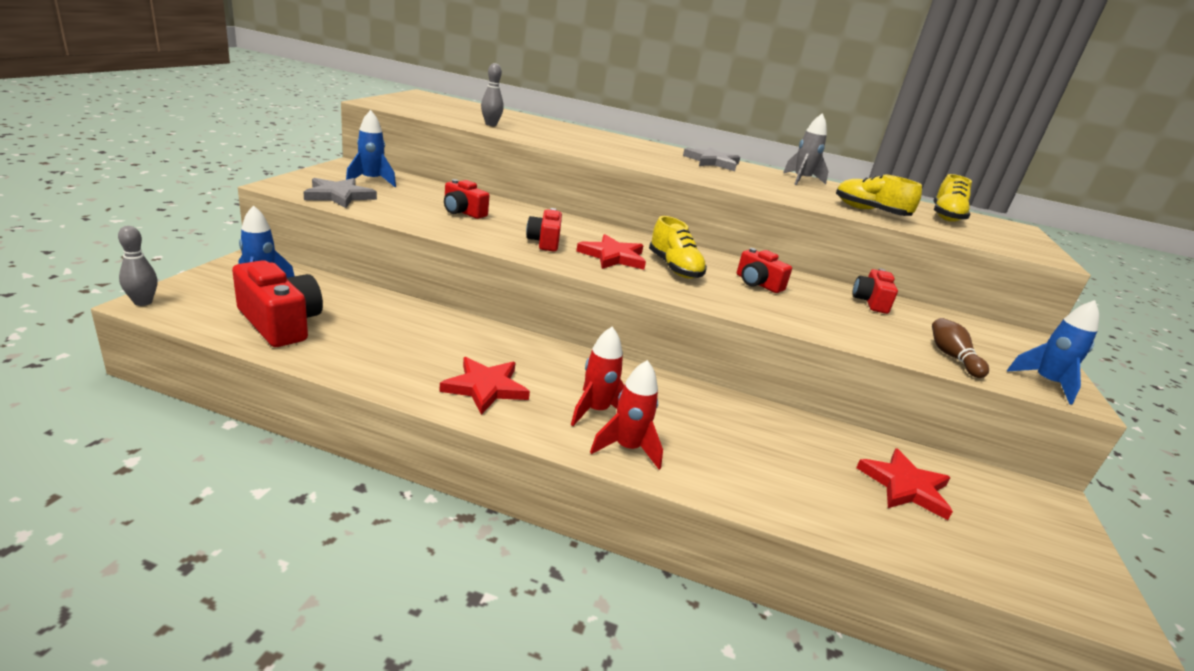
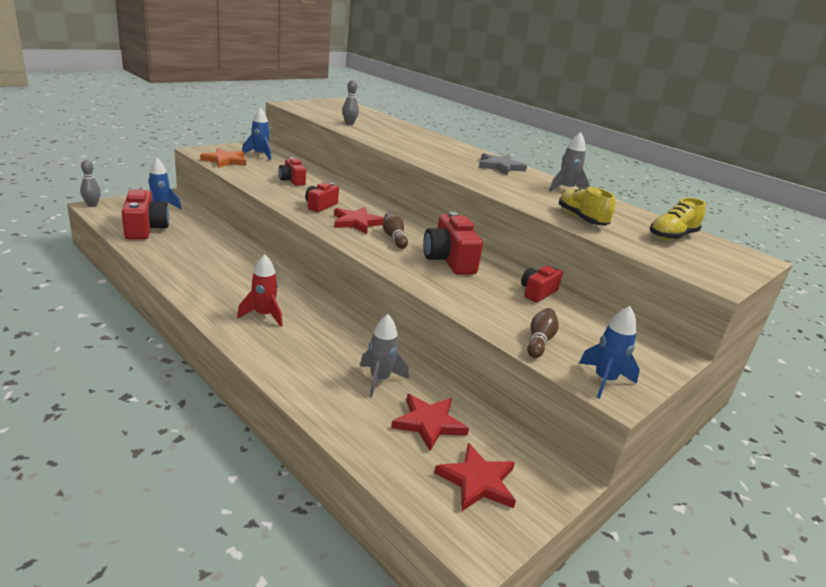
camera: 30 degrees right, 0 degrees up
grey star [303,178,377,208] -> orange star [200,148,246,168]
red star [439,357,530,415] -> red star moved to [434,443,516,511]
red rocket [590,360,663,470] -> none
yellow shoe [649,216,707,279] -> brown bowling pin [383,212,408,249]
red camera [737,248,792,293] -> red camera [423,212,483,274], size x1.66
none -> grey rocket [360,314,409,397]

